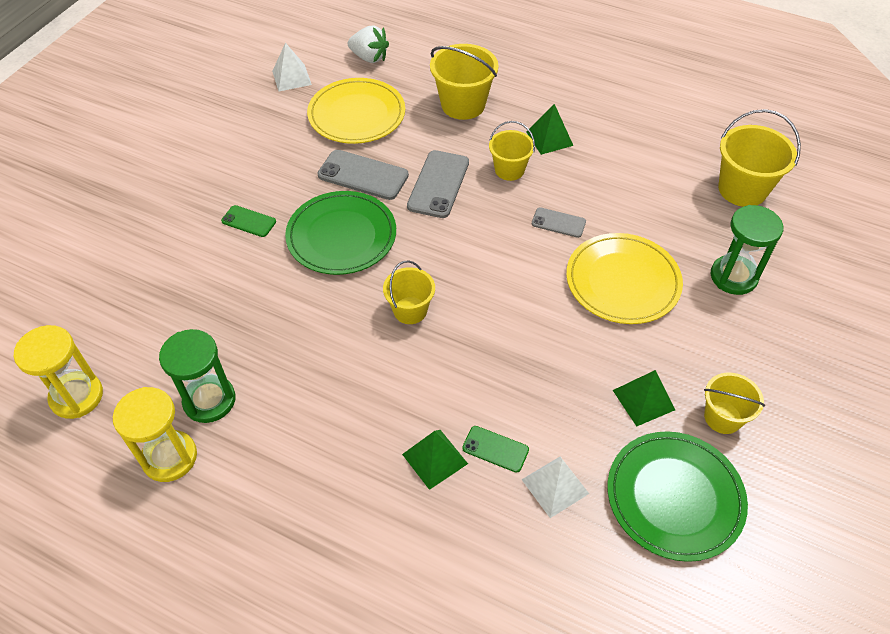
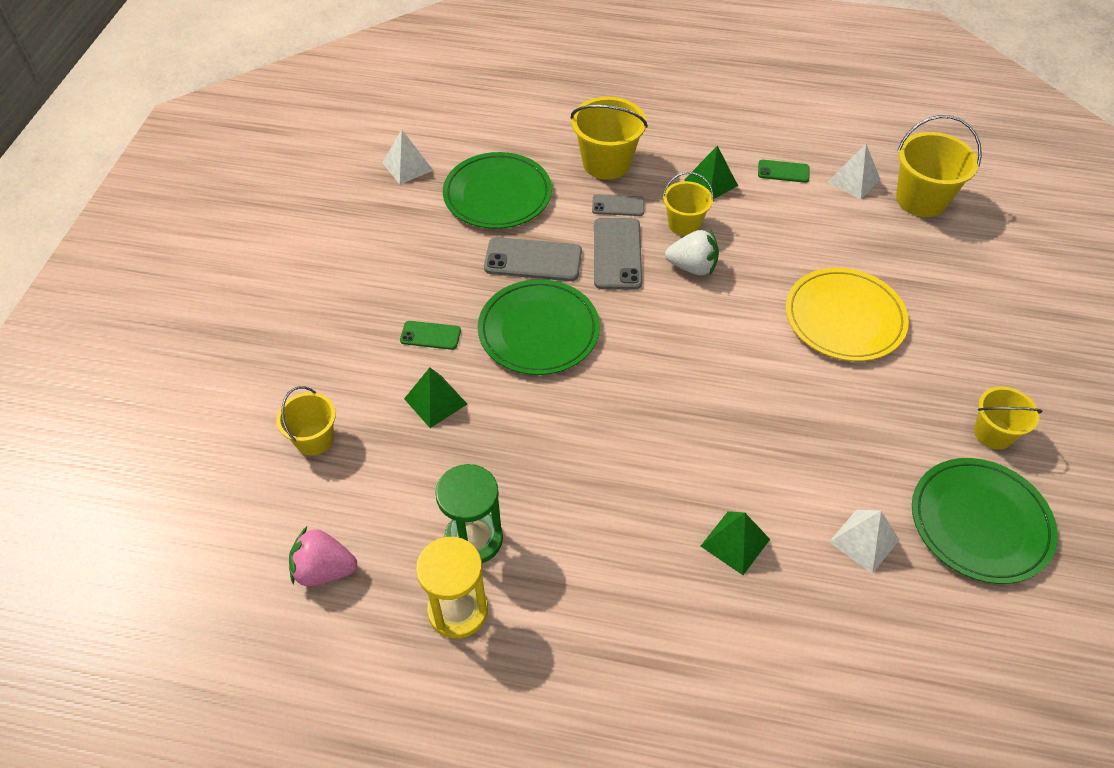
camera: 15 degrees left, 0 degrees up
yellow hourglass [14,325,103,419] -> pink strawberry [289,526,357,586]
yellow plate [307,78,405,144] -> green plate [443,152,552,229]
white strawberry [348,26,389,63] -> white strawberry moved to [665,229,719,275]
yellow bucket [383,260,435,324] -> yellow bucket moved to [276,386,336,456]
green phone [462,426,529,473] -> green phone moved to [758,160,809,183]
grey phone [532,207,586,238] -> grey phone moved to [592,194,645,216]
green pyramid [613,370,675,427] -> green pyramid moved to [404,368,467,428]
green hourglass [711,205,783,295] -> none
none -> white pyramid [828,144,881,200]

